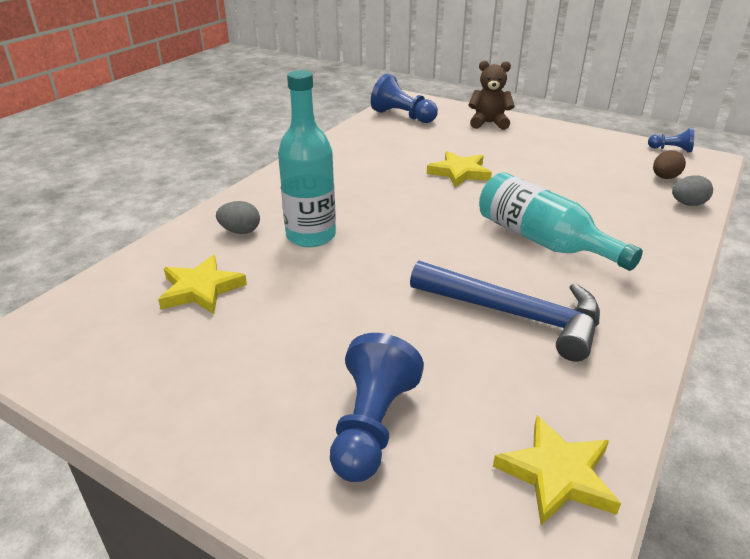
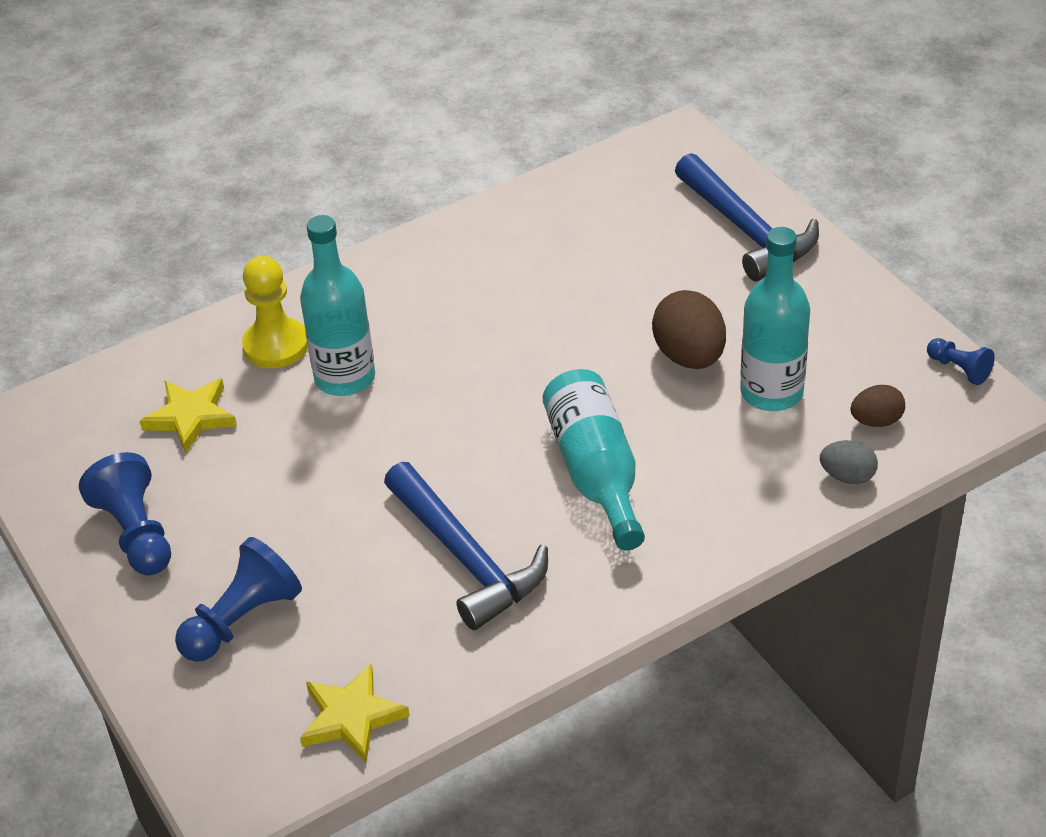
camera: 30 degrees right, 10 degrees up
grey egg [216,201,260,234] -> yellow pawn [242,256,308,368]
blue pawn [371,74,438,123] -> blue pawn moved to [79,452,171,575]
yellow star [427,151,492,187] -> none
brown teddy bear [468,61,515,130] -> blue hammer [675,153,819,281]
none -> brown egg [652,290,726,369]
none -> turquoise bottle [740,227,810,411]

